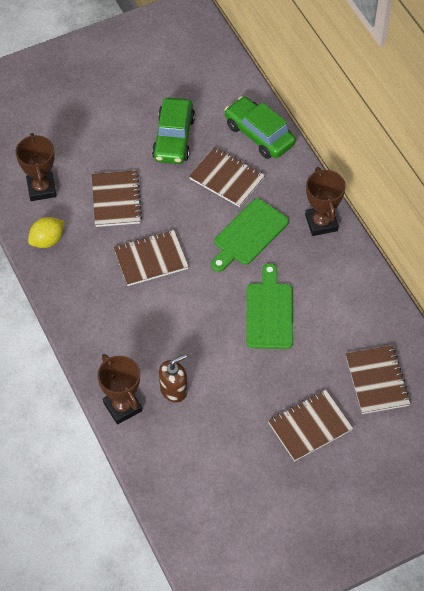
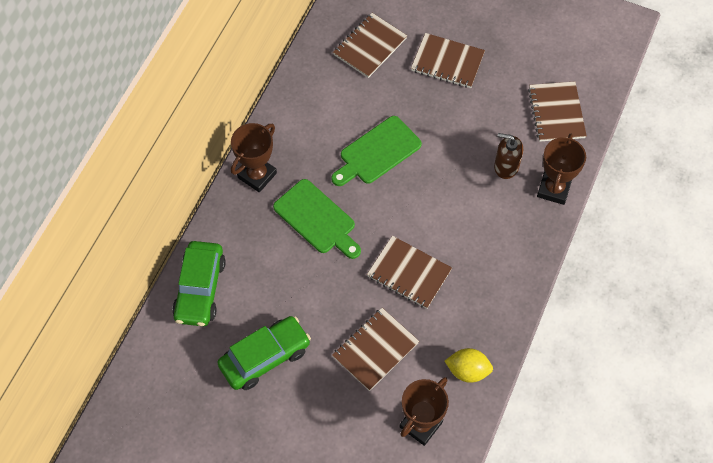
camera: 130 degrees left, 5 degrees up
brown notebook [189,147,265,207] -> brown notebook moved to [528,81,587,142]
green cutting board [211,199,289,272] -> green cutting board turned 45 degrees clockwise [273,179,361,259]

